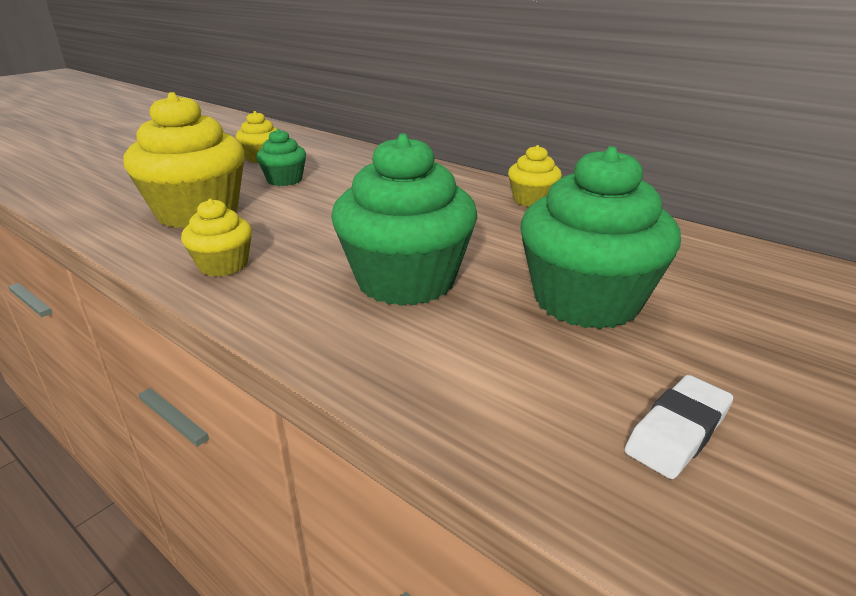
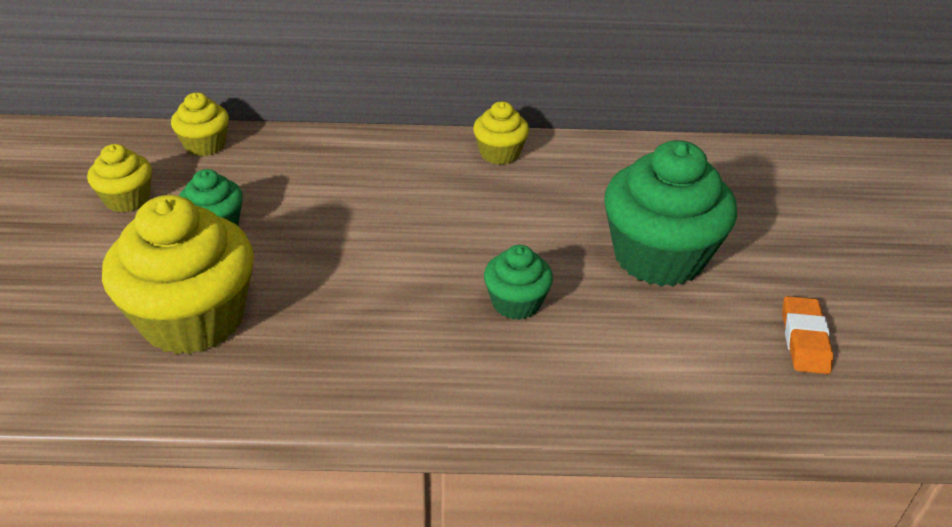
camera: 40 degrees left, 10 degrees up
yellow cupcake [181,199,252,277] -> yellow cupcake moved to [171,92,229,156]
green cupcake [331,134,477,306] -> green cupcake [484,245,553,320], size x0.51
white eraser [625,375,733,479] -> orange eraser [782,296,833,374]

